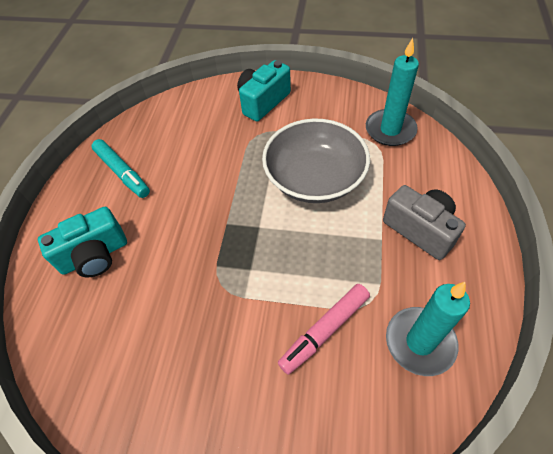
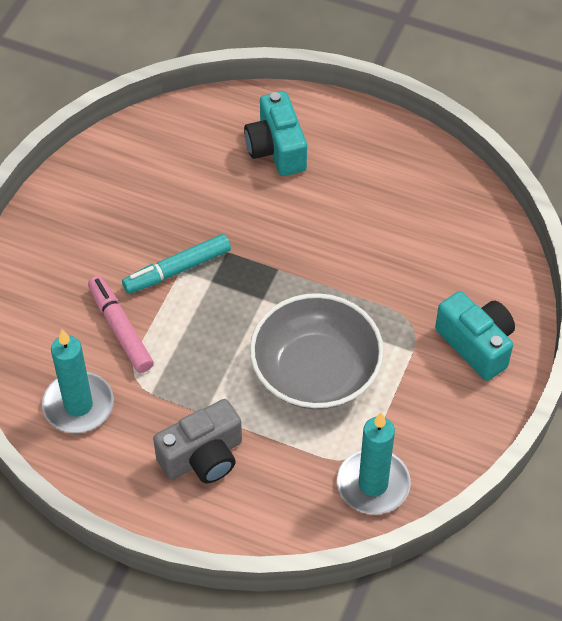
camera: 100 degrees right, 0 degrees up
turquoise marker [91,139,150,198] -> turquoise marker moved to [122,234,231,294]

